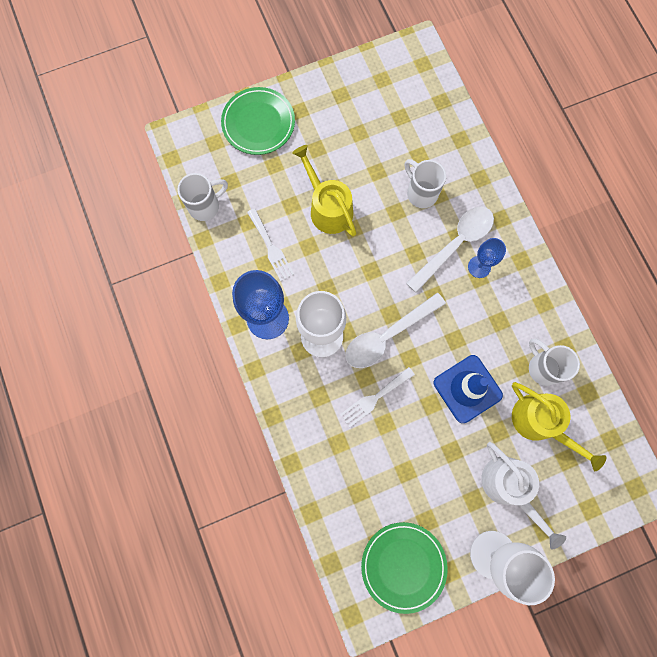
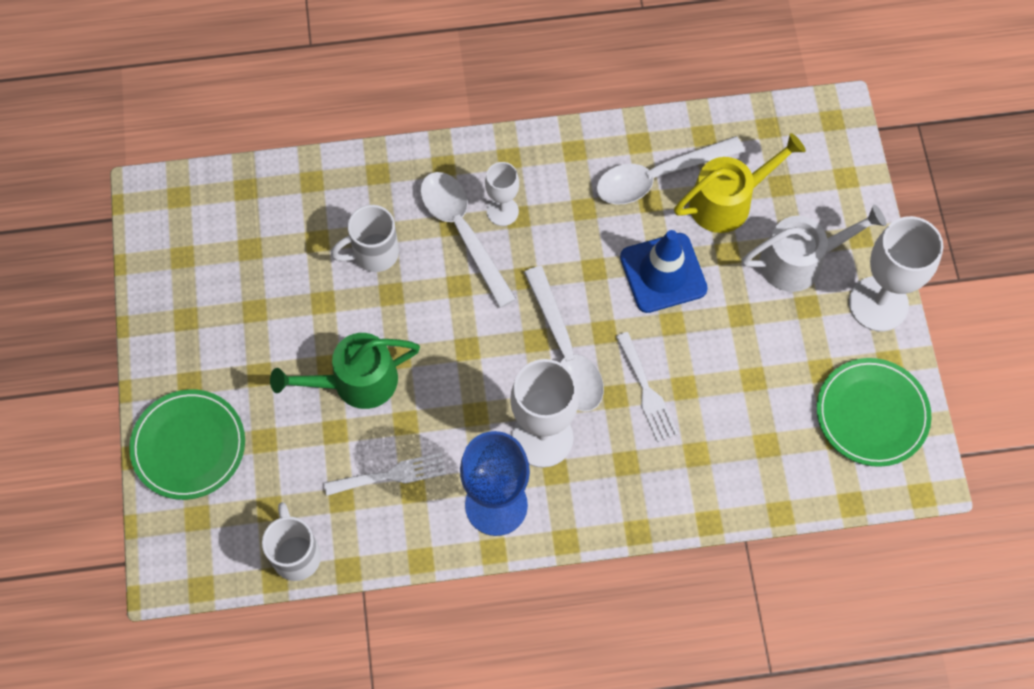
camera: 75 degrees left, 10 degrees down
yellow watering can [292,145,356,236] -> green watering can [270,333,420,409]
blue goblet [468,238,506,278] -> white goblet [485,162,519,226]
white mug [529,339,580,386] -> white spoon [596,136,744,205]

